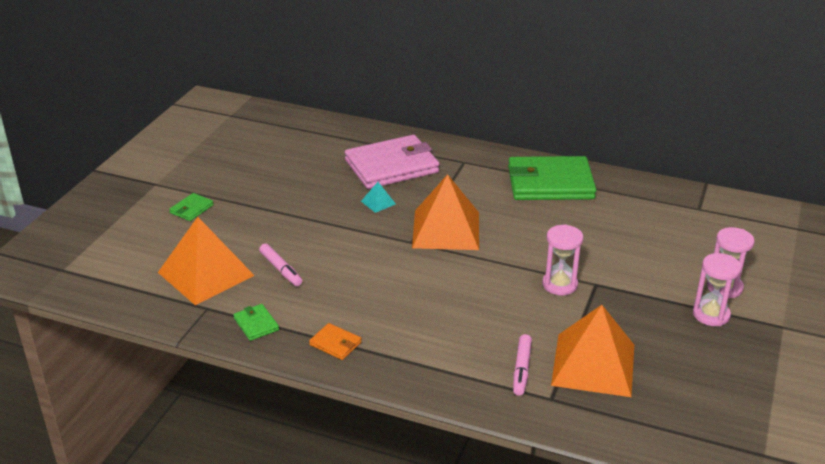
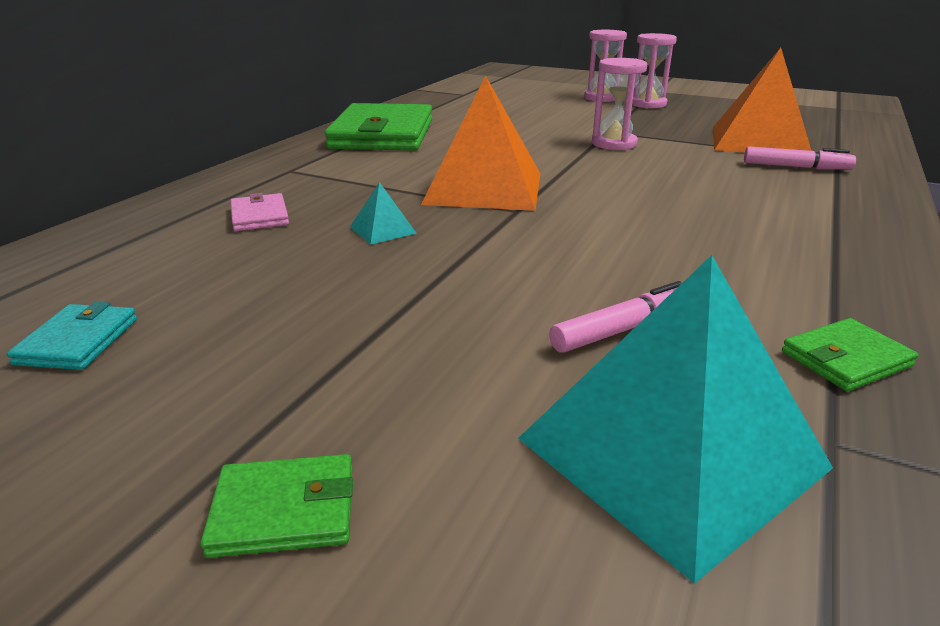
camera: 85 degrees left, 5 degrees down
orange pyramid [158,217,255,305] -> turquoise pyramid [518,255,833,584]
green wallet [169,193,214,221] -> green wallet turned 45 degrees counterclockwise [200,454,353,558]
orange wallet [309,323,362,360] -> none
pink wallet [345,135,439,189] -> pink wallet [230,193,289,231], size x0.42
none -> turquoise wallet [7,302,137,370]

